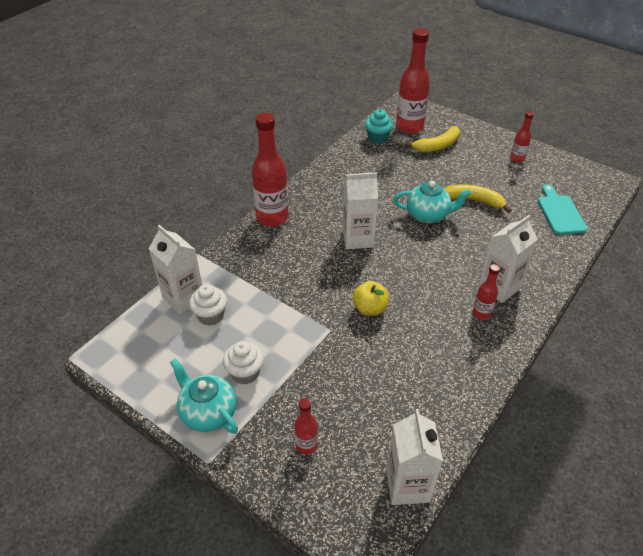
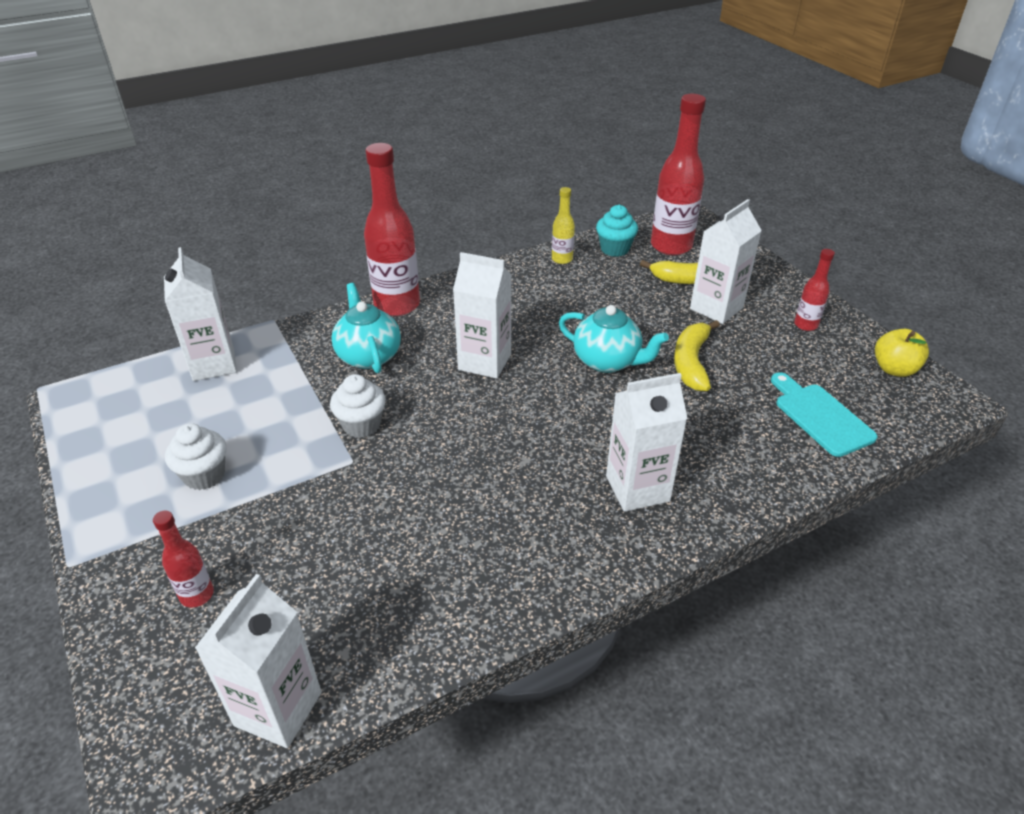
camera: 25 degrees right, 5 degrees down
turquoise teapot [170,358,238,434] -> turquoise teapot moved to [332,283,401,374]
white cupcake [189,284,227,326] -> white cupcake moved to [330,374,386,438]
yellow apple [353,281,389,316] -> yellow apple moved to [875,329,929,377]
yellow banana [444,184,512,213] -> yellow banana turned 120 degrees counterclockwise [674,320,720,391]
red bottle [473,264,500,320] -> none
turquoise cutting board [538,185,588,235] -> turquoise cutting board turned 45 degrees counterclockwise [771,372,878,457]
none -> yellow bottle [552,187,575,264]
none -> white carton [690,199,762,324]

